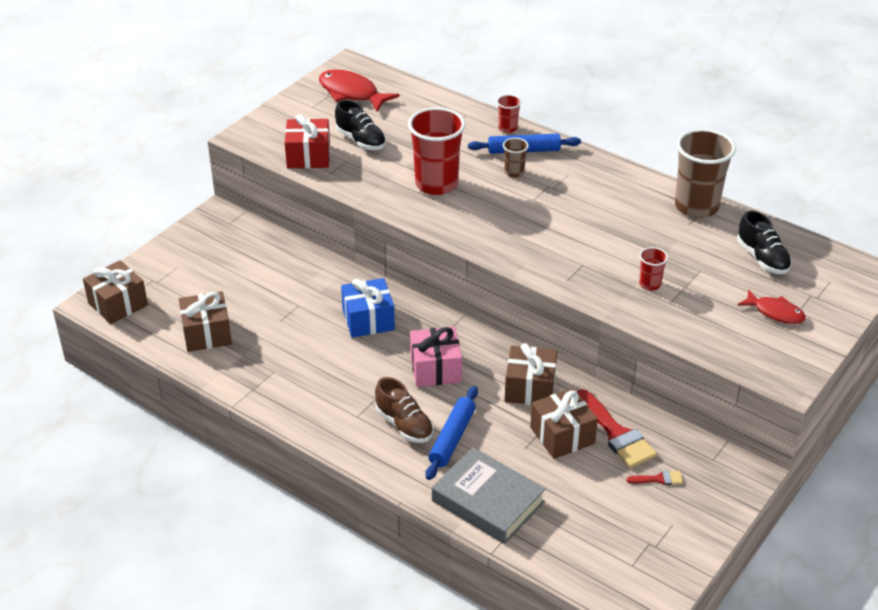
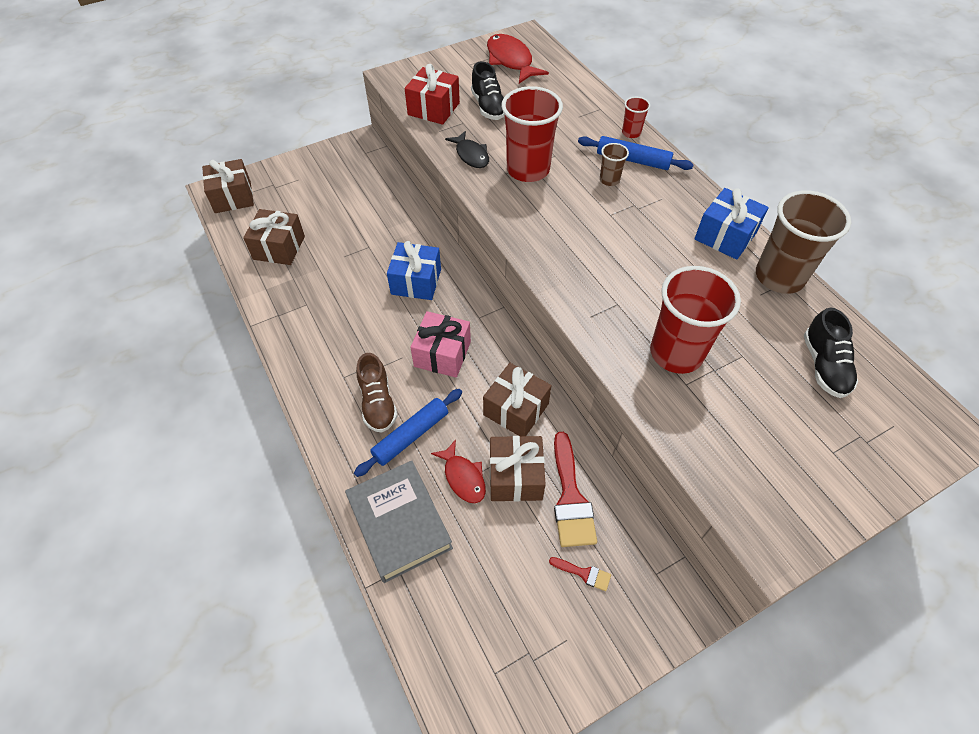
camera: 25 degrees right, 15 degrees up
red cup [639,247,668,291] -> red cup [650,266,741,374], size x2.15
red fish [738,289,806,324] -> red fish moved to [431,440,486,503]
none -> black fish [445,131,489,168]
none -> blue gift [694,188,769,260]

